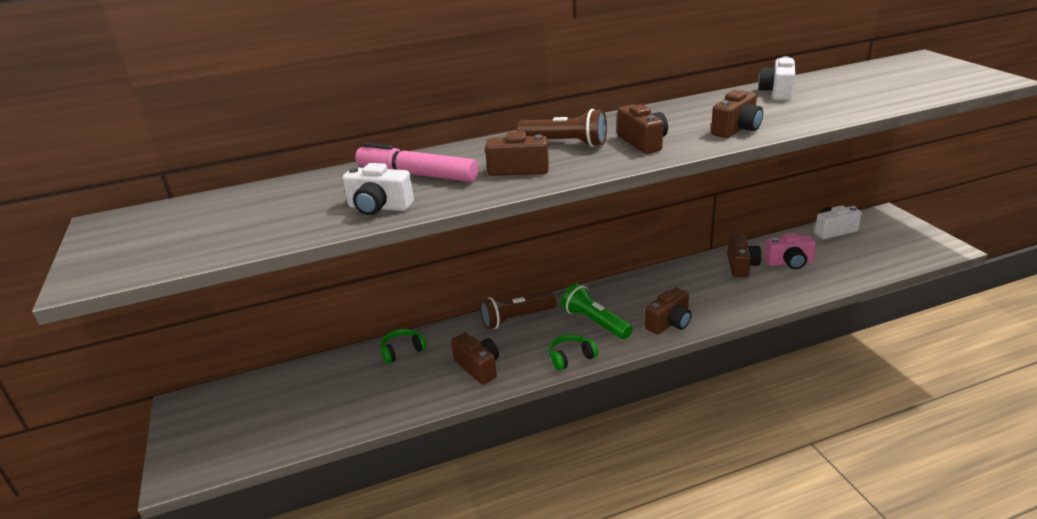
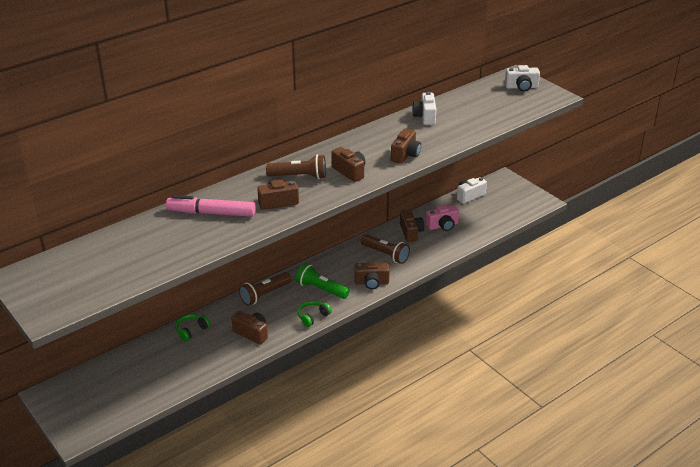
camera: 20 degrees left, 5 degrees up
white camera [342,163,414,215] -> white camera moved to [505,65,540,91]
brown camera [645,287,692,335] -> brown camera turned 60 degrees clockwise [355,261,390,289]
none -> brown flashlight [360,234,410,264]

